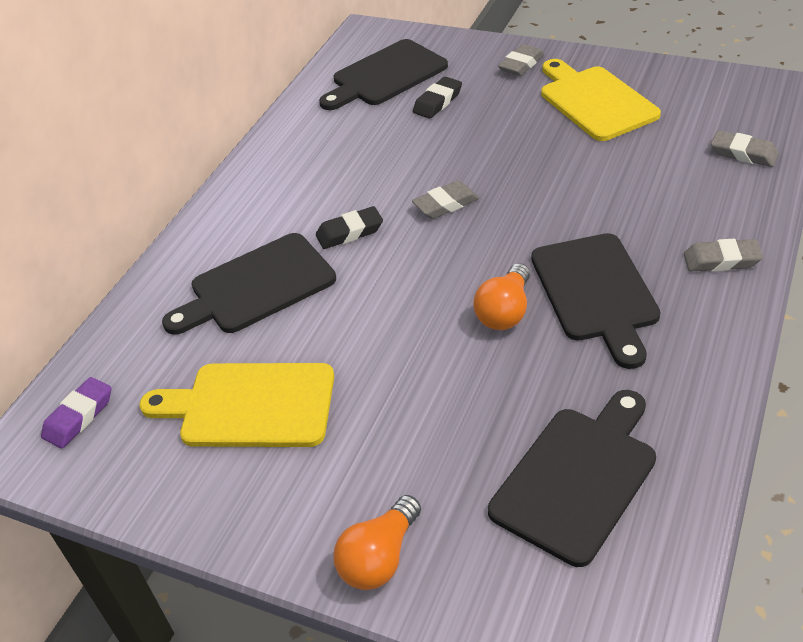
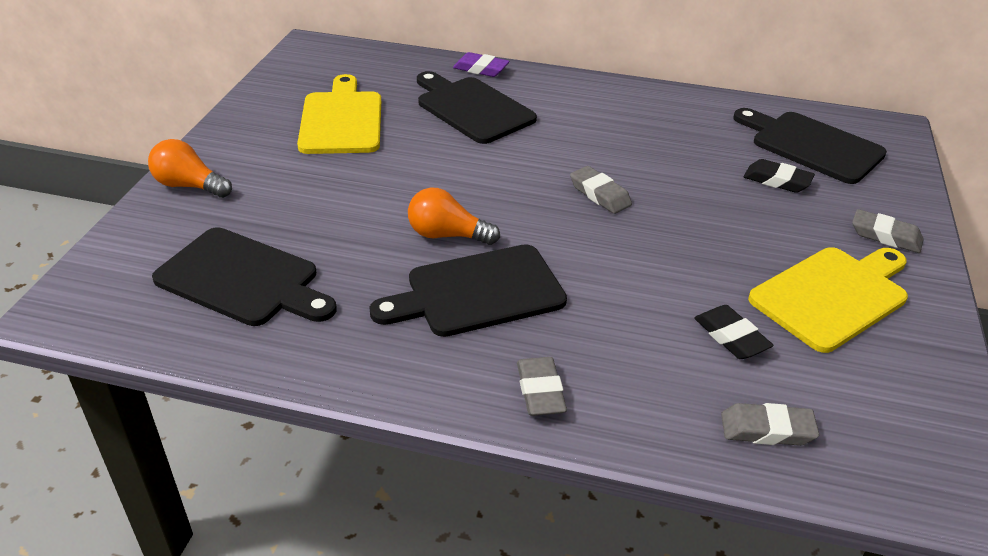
camera: 75 degrees right, 5 degrees down
purple eraser [41,377,111,449] -> purple eraser moved to [453,52,509,77]
black eraser [316,206,383,249] -> black eraser moved to [694,305,773,359]
grey eraser [711,131,779,167] -> grey eraser turned 75 degrees clockwise [721,403,819,446]

